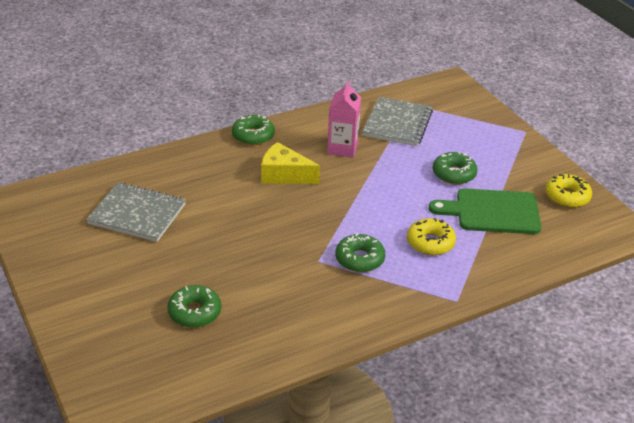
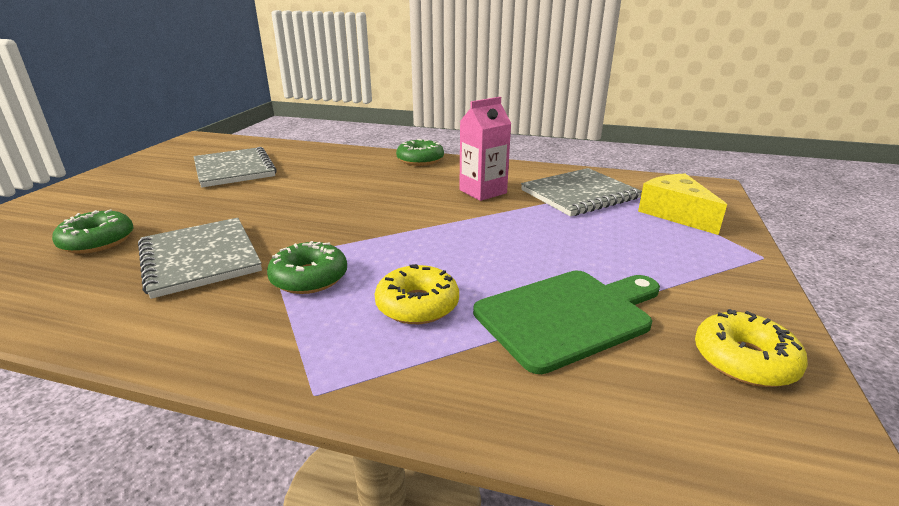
camera: 45 degrees right, 10 degrees down
yellow cheese [261,142,320,184] -> yellow cheese moved to [638,173,727,235]
green cutting board [429,188,541,234] -> green cutting board turned 105 degrees clockwise [473,271,660,374]
green donut [433,152,478,184] -> none
none -> grey notebook [138,218,262,299]

